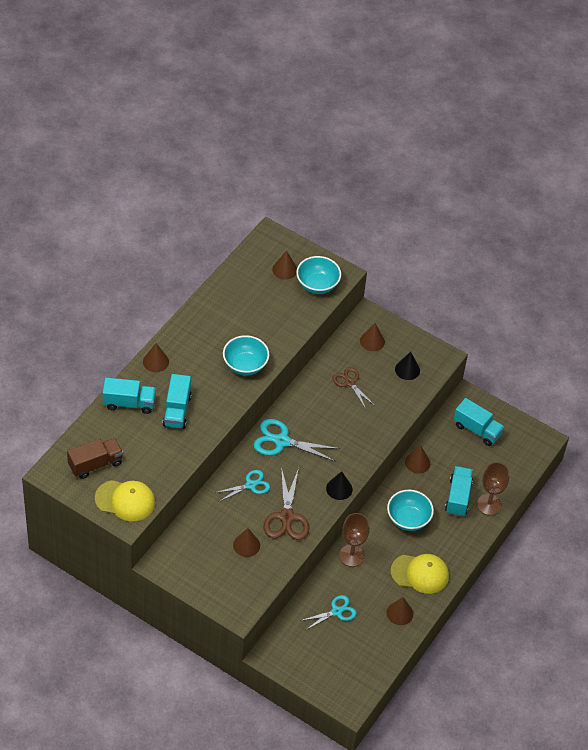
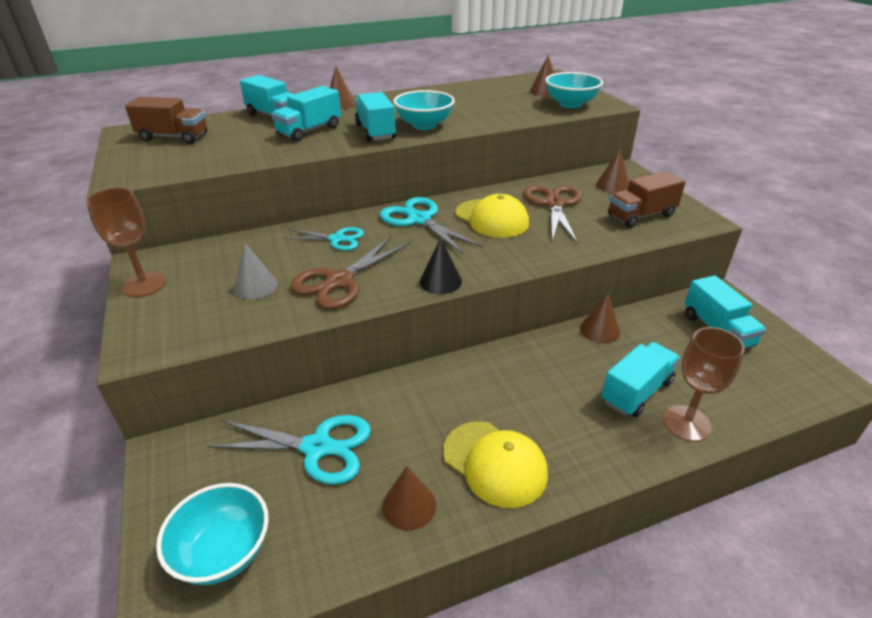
camera: 40 degrees right, 15 degrees down
yellow cap [95,480,155,522] -> yellow cap moved to [455,194,529,238]
brown cone [233,528,260,557] -> grey cone [234,243,278,299]
turquoise scissors [300,595,357,630] -> turquoise scissors [207,415,371,485], size x1.55
brown scissors [332,367,374,409] -> brown scissors [523,185,582,244], size x1.55
brown goblet [339,513,369,567] -> brown goblet moved to [86,187,166,297]
turquoise bowl [387,490,434,531] -> turquoise bowl moved to [156,483,269,585]
black cone [395,352,420,380] -> brown truck [608,171,686,228]
none -> turquoise truck [355,92,396,142]

